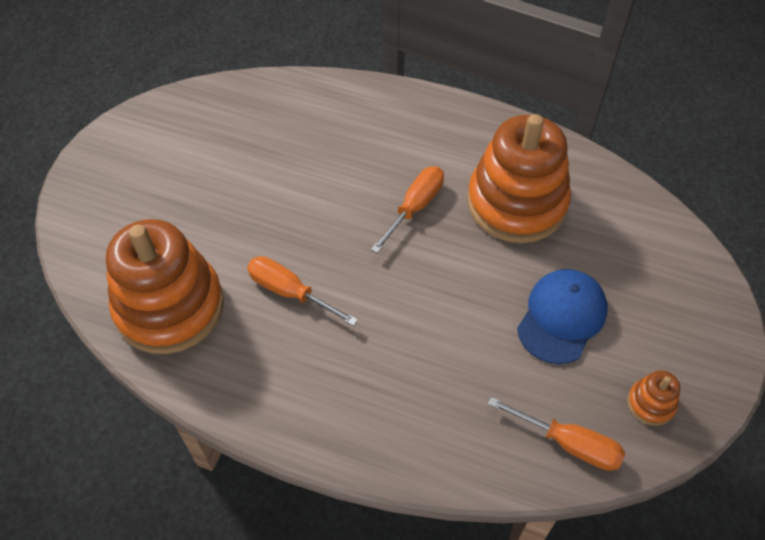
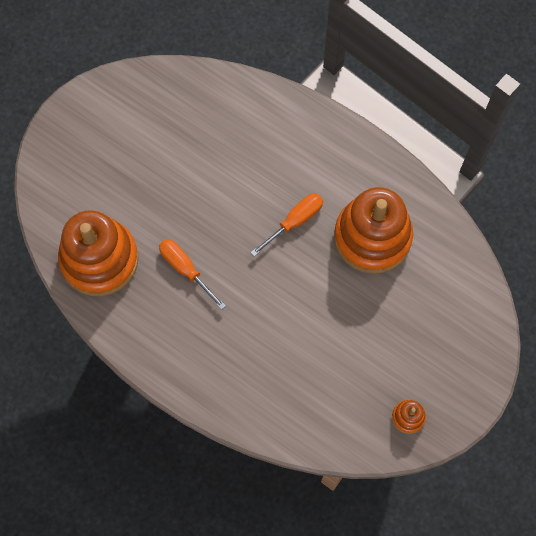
camera: 15 degrees right, 15 degrees up
orange screwdriver [488,397,625,471] -> none
blue cap [517,269,608,364] -> none

